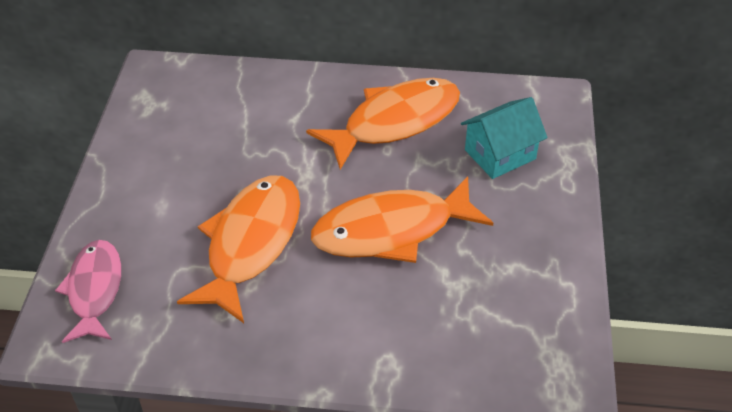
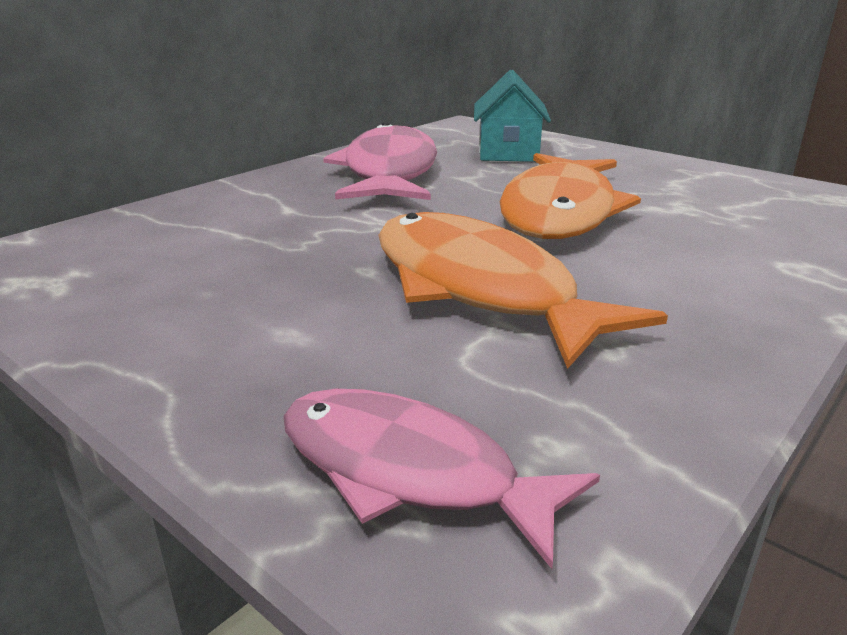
camera: 55 degrees left, 20 degrees down
orange fish [306,78,460,170] -> pink fish [323,122,437,200]

